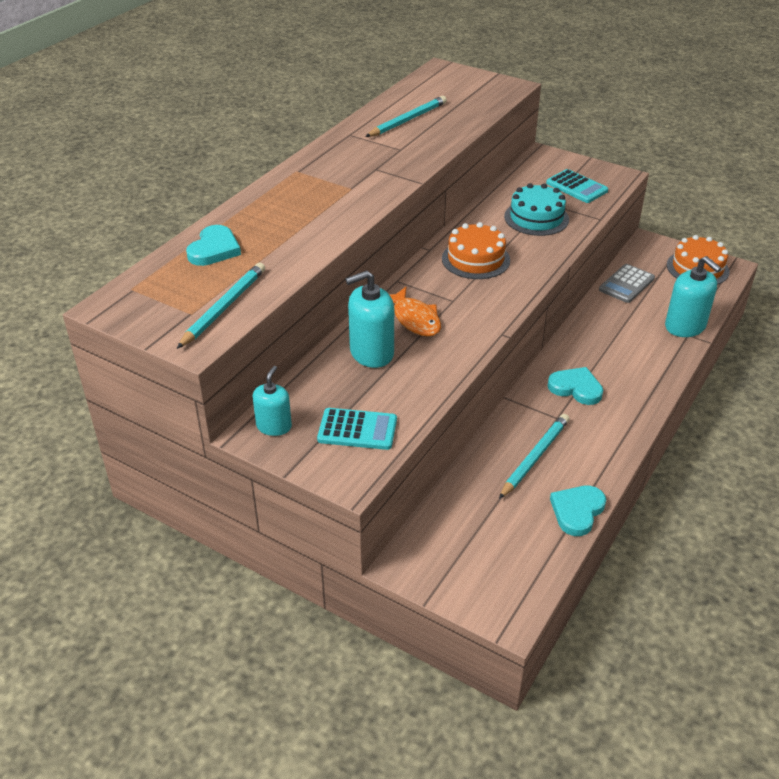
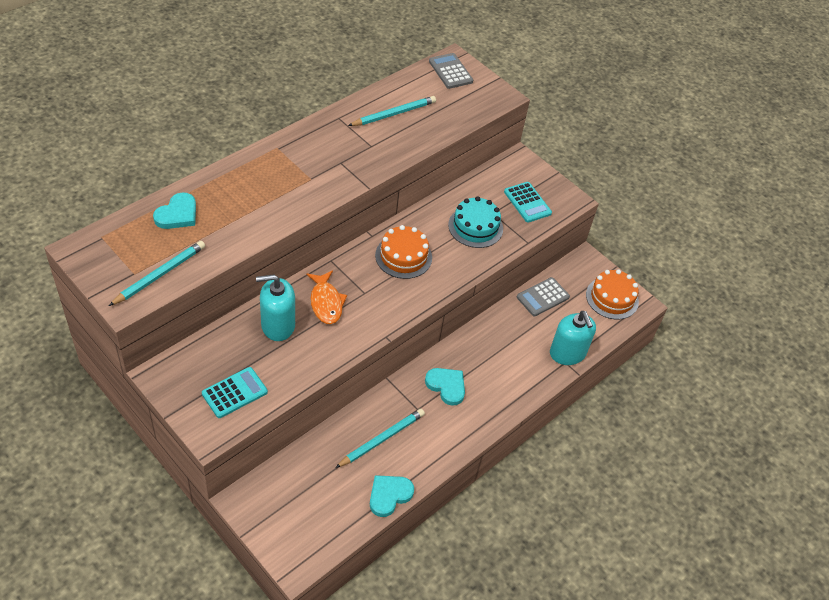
camera: 10 degrees right, 10 degrees up
turquoise soap dispenser [253,366,292,436] -> none
turquoise calculator [317,408,397,450] -> turquoise calculator turned 60 degrees counterclockwise [202,367,268,418]
none -> grey calculator [429,53,473,89]

